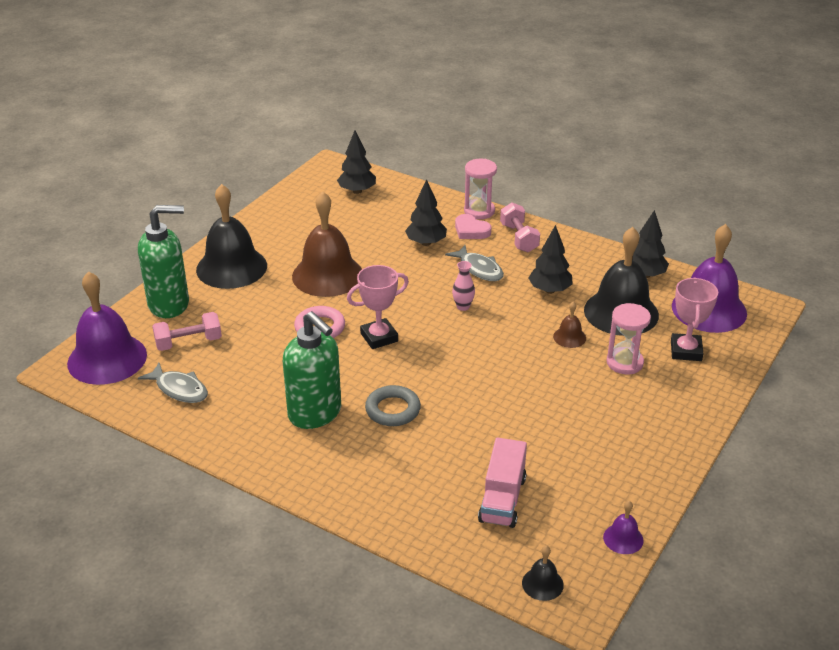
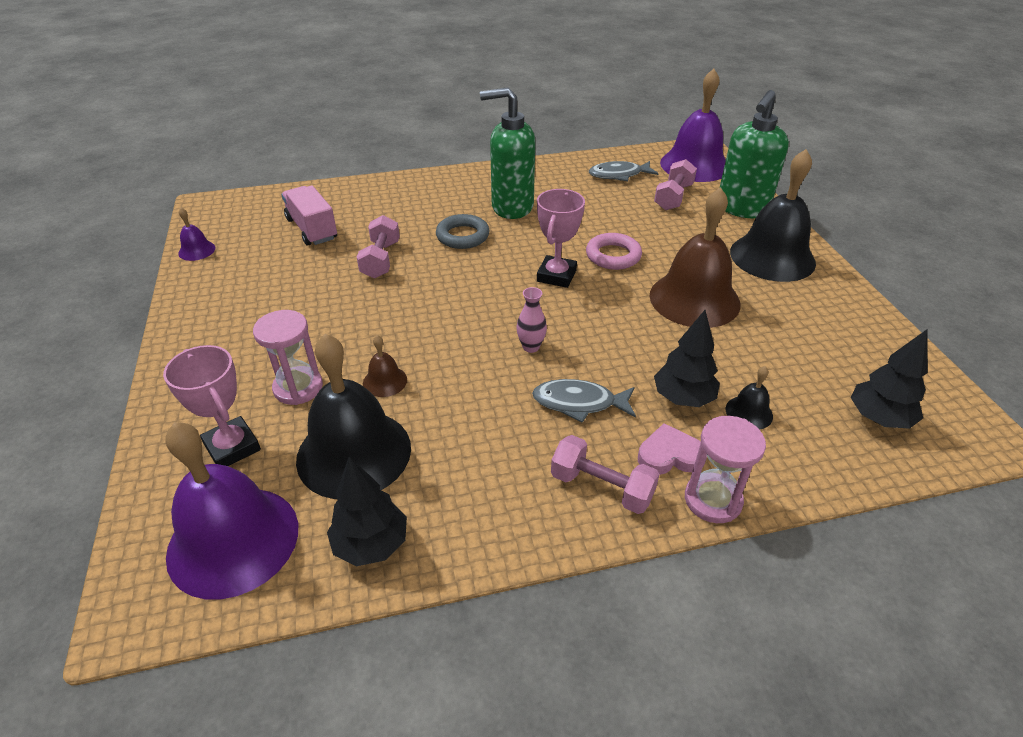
camera: 135 degrees right, 5 degrees up
black bell [522,546,564,601] -> black bell moved to [726,366,773,430]
black tree [528,225,573,294] -> none
none -> pink dumbbell [357,215,400,279]

